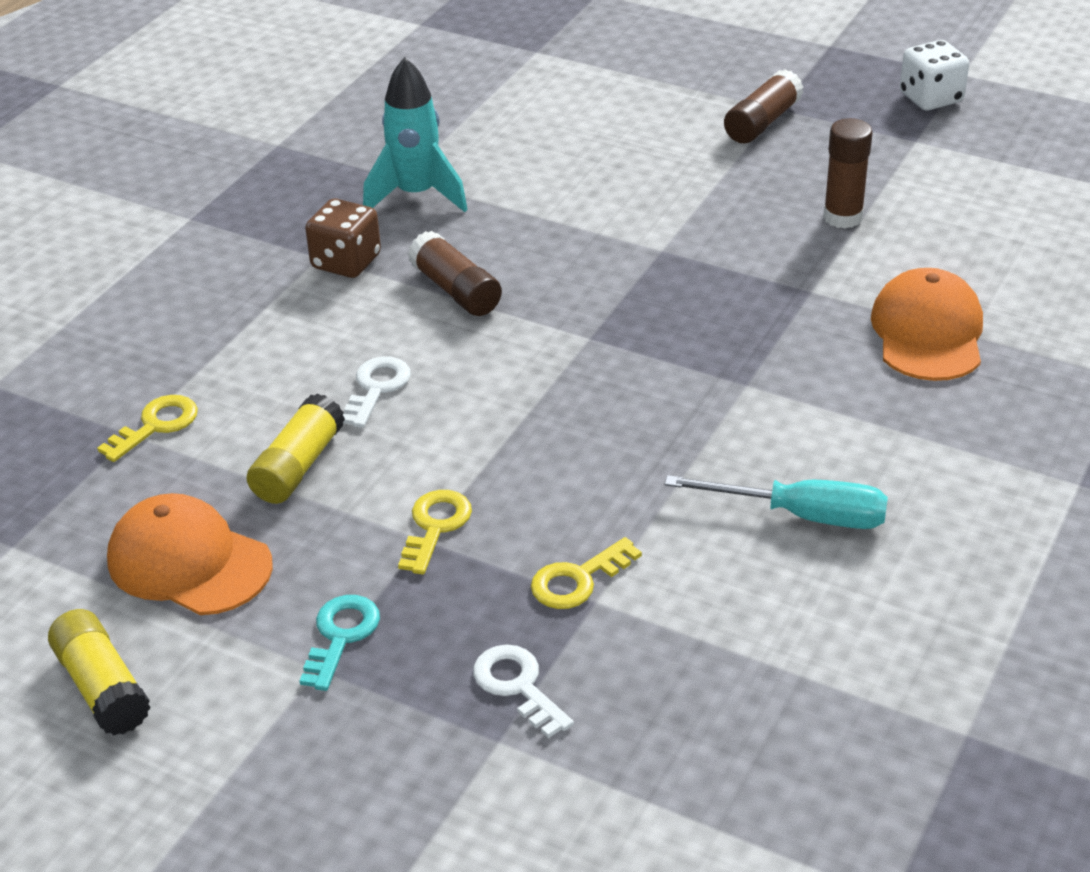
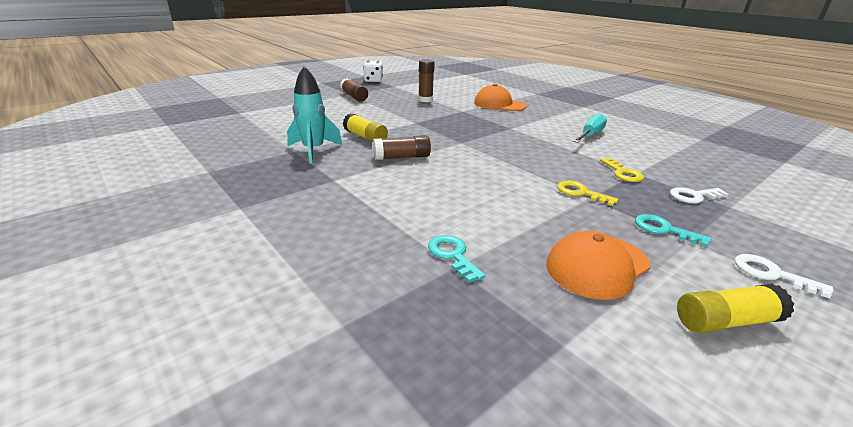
camera: 70 degrees left, 10 degrees down
yellow key [97,395,198,462] -> turquoise key [428,235,485,282]
yellow glue stick [246,394,345,504] -> yellow glue stick moved to [343,113,388,142]
brown dice [305,198,381,278] -> none
white key [343,356,411,428] -> white key moved to [735,254,833,298]

